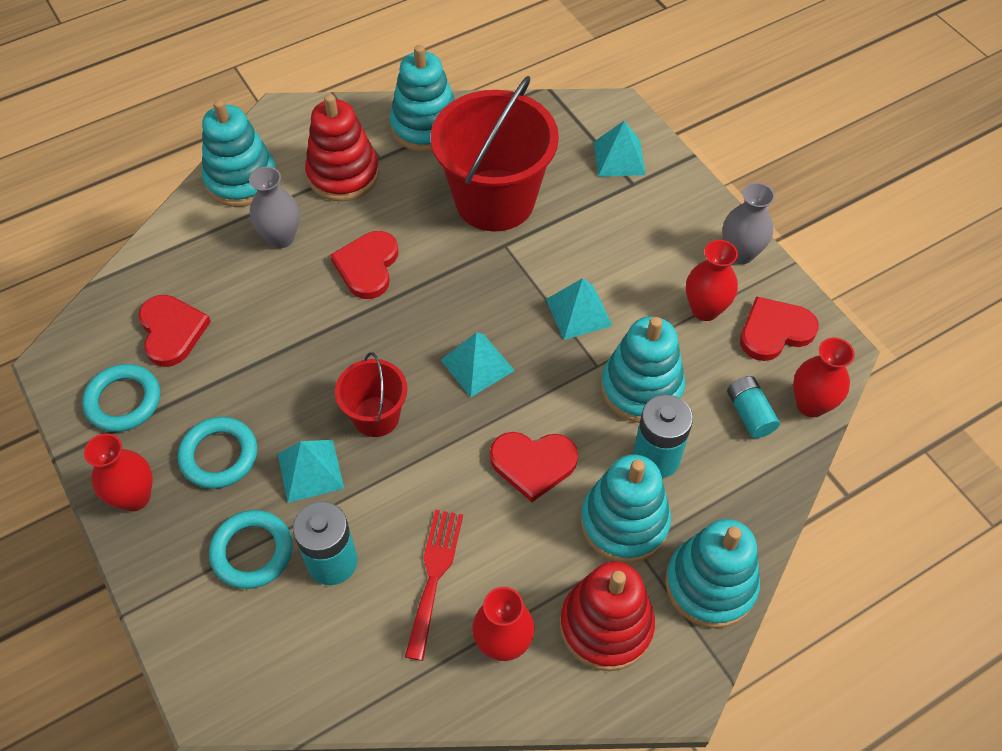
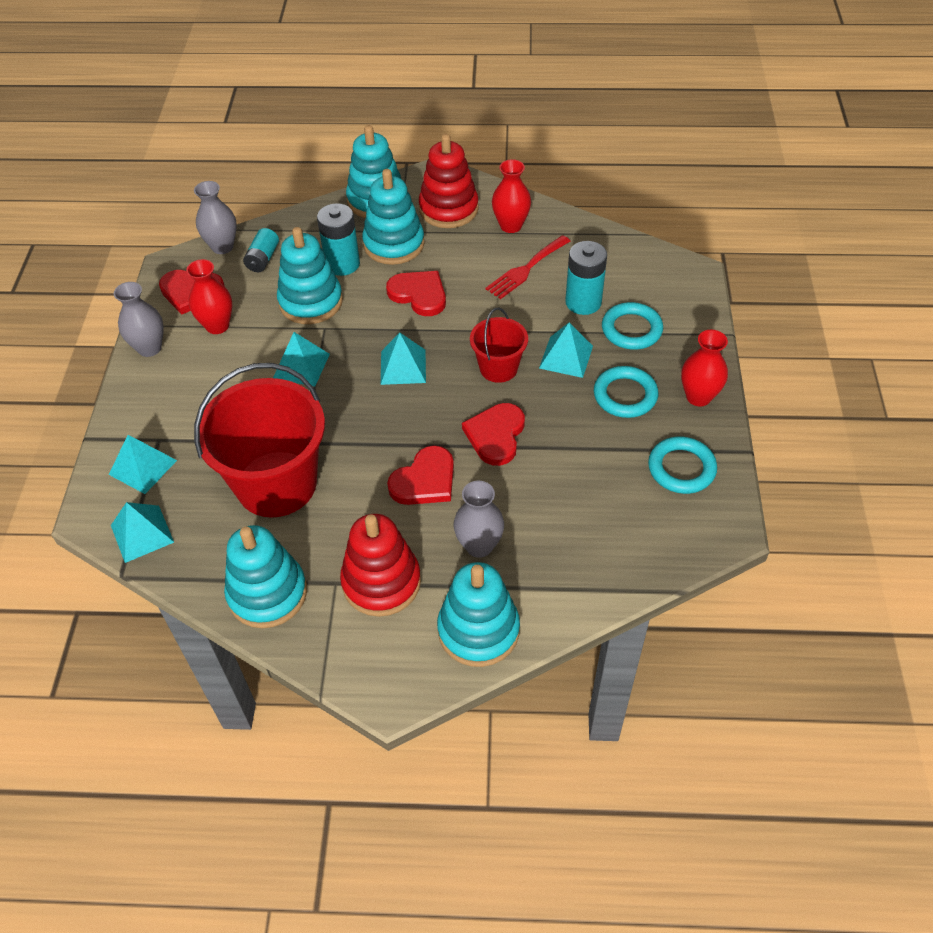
camera: 145 degrees left, 5 degrees down
red heart [139,295,211,367] -> red heart moved to [462,403,525,466]
red vase [793,338,855,417] -> grey vase [194,181,237,254]
none -> turquoise pyramid [111,502,174,563]

